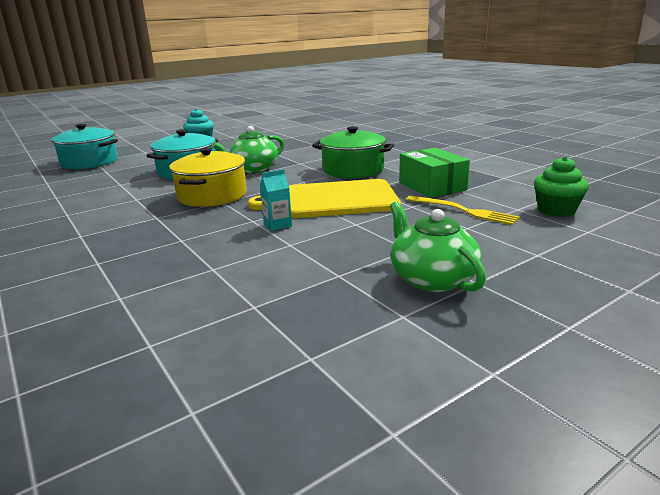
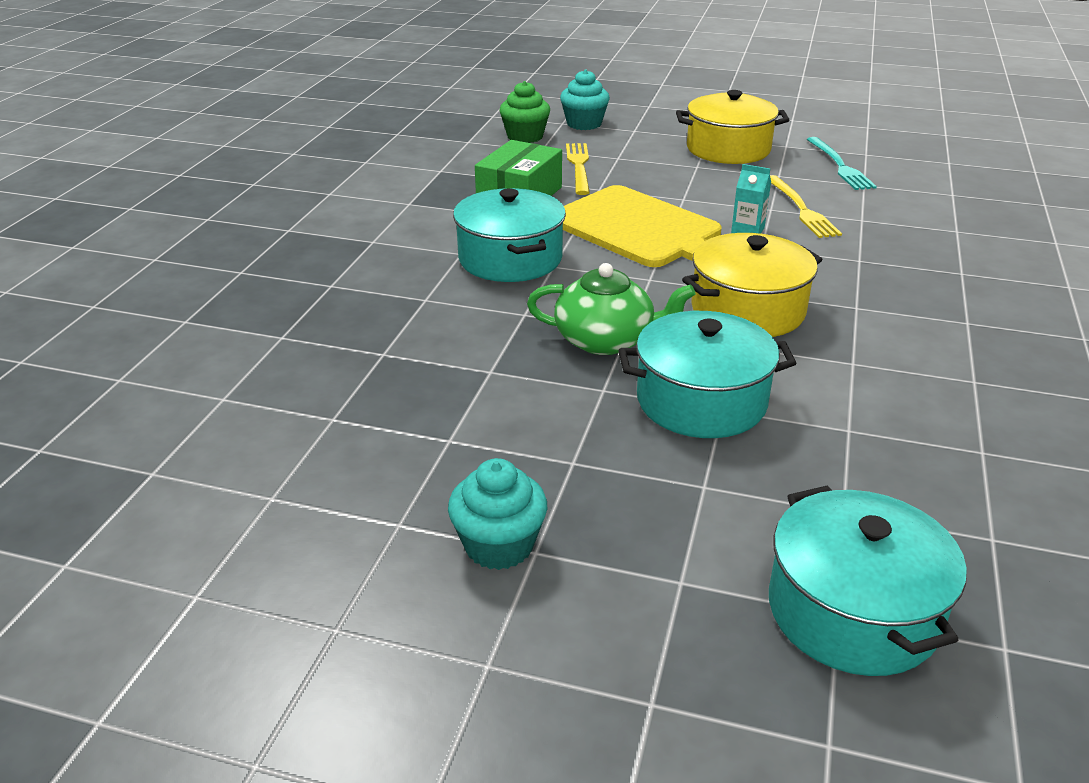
camera: 130 degrees left, 10 degrees up
green pot [312,126,394,178] -> turquoise pot [453,188,566,282]
green teapot [390,201,486,292] -> yellow pot [676,90,789,164]
none -> turquoise cupcake [560,69,610,130]
none -> yellow fork [770,175,842,238]
none -> turquoise fork [807,137,877,190]

